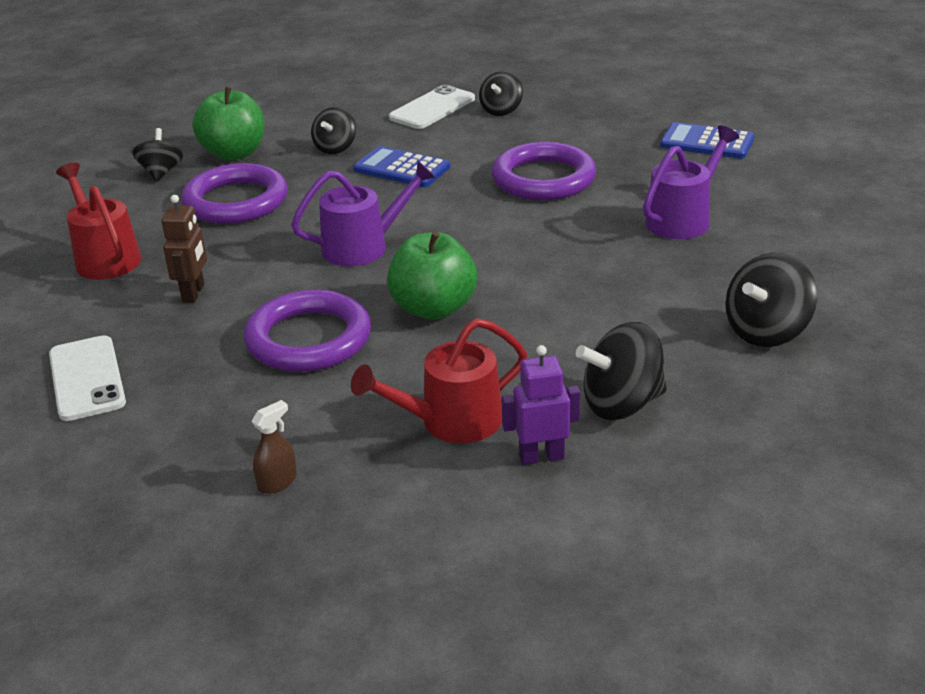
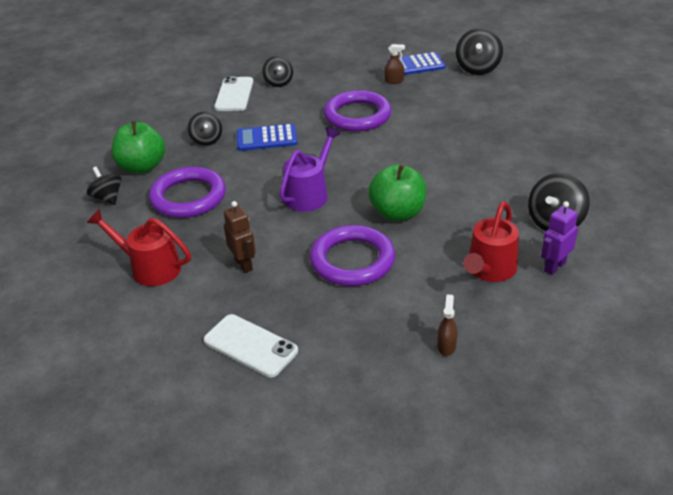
camera: 35 degrees left, 5 degrees up
purple watering can [643,126,739,239] -> none
black spinning top [725,253,817,347] -> black spinning top moved to [456,28,503,75]
none -> brown spray bottle [384,44,405,84]

